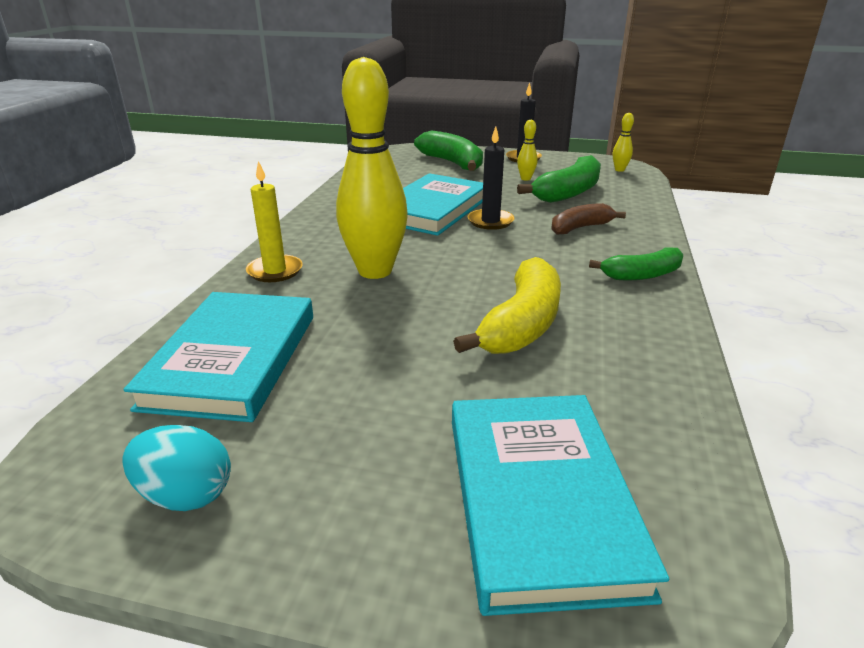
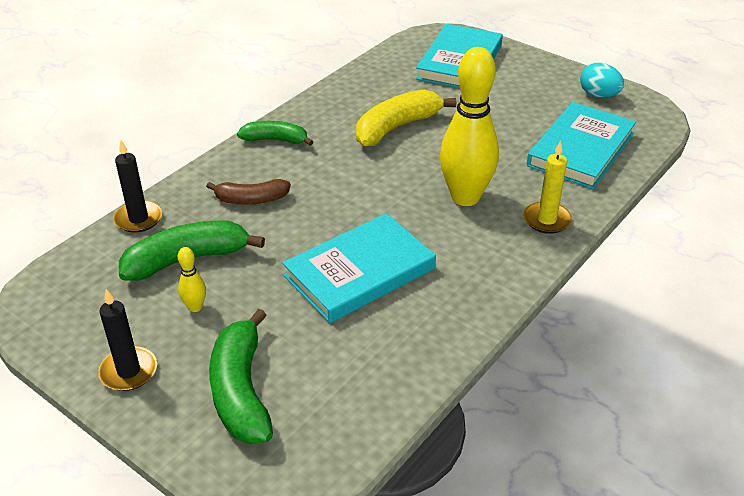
camera: 155 degrees left, 10 degrees up
black candle [467,126,514,230] -> black candle moved to [113,140,162,233]
yellow bowling pin [613,113,634,172] -> none

